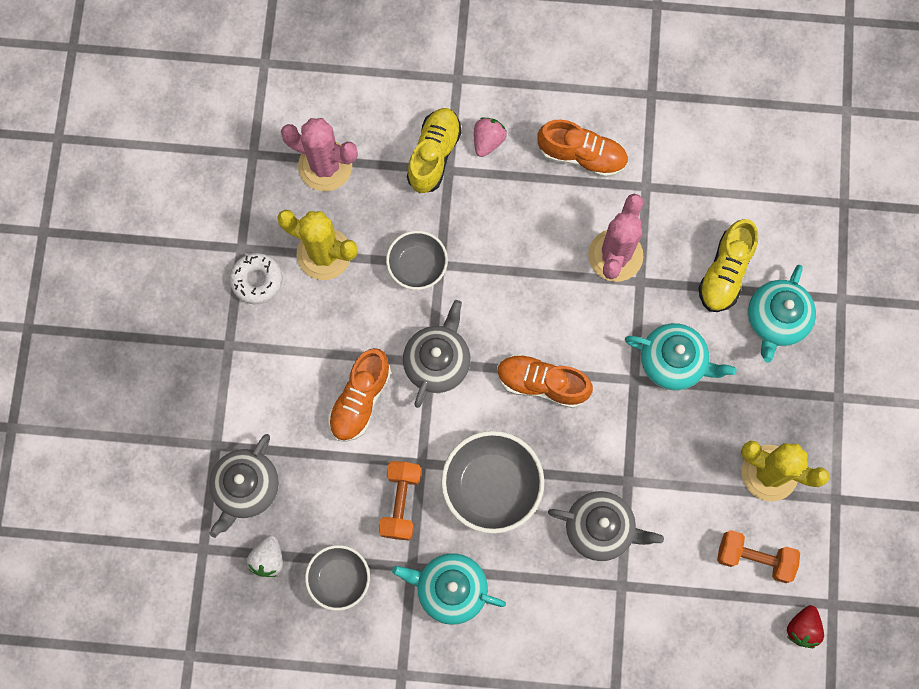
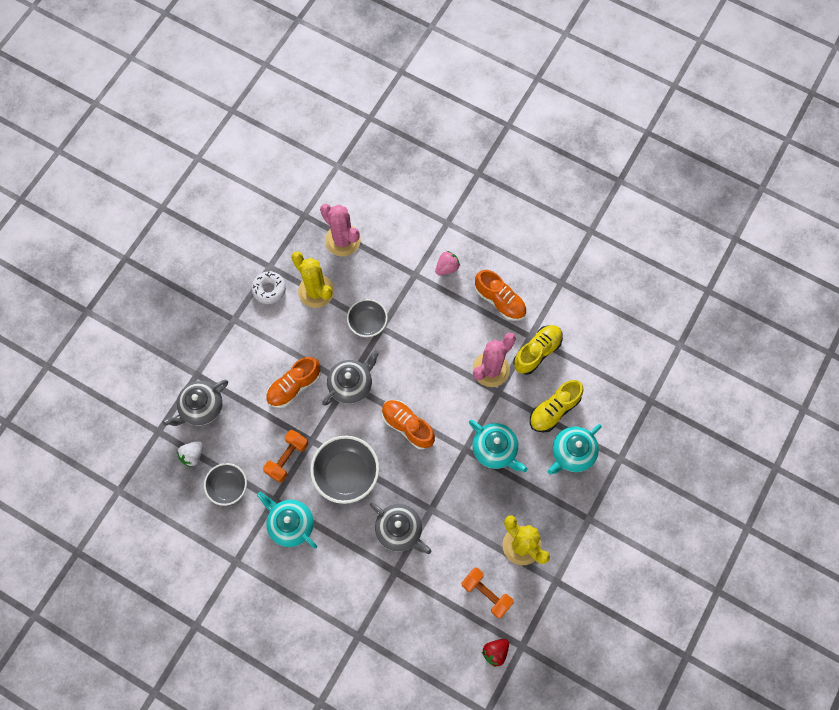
camera: 25 degrees right, 5 degrees down
yellow shoe [407,108,462,193] -> yellow shoe moved to [513,325,563,375]

